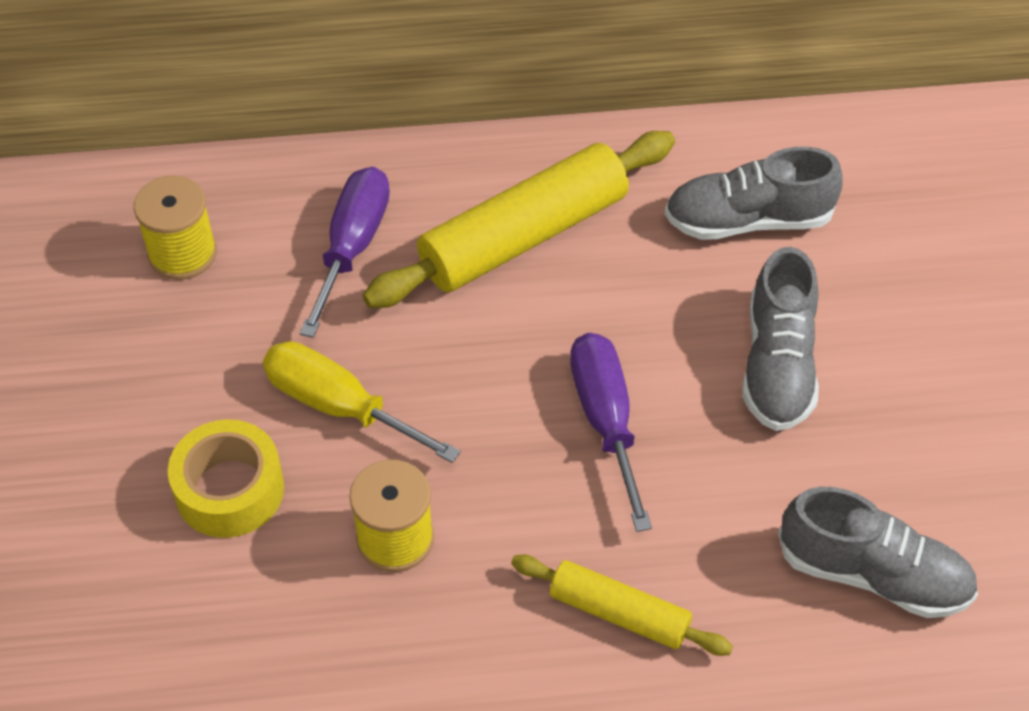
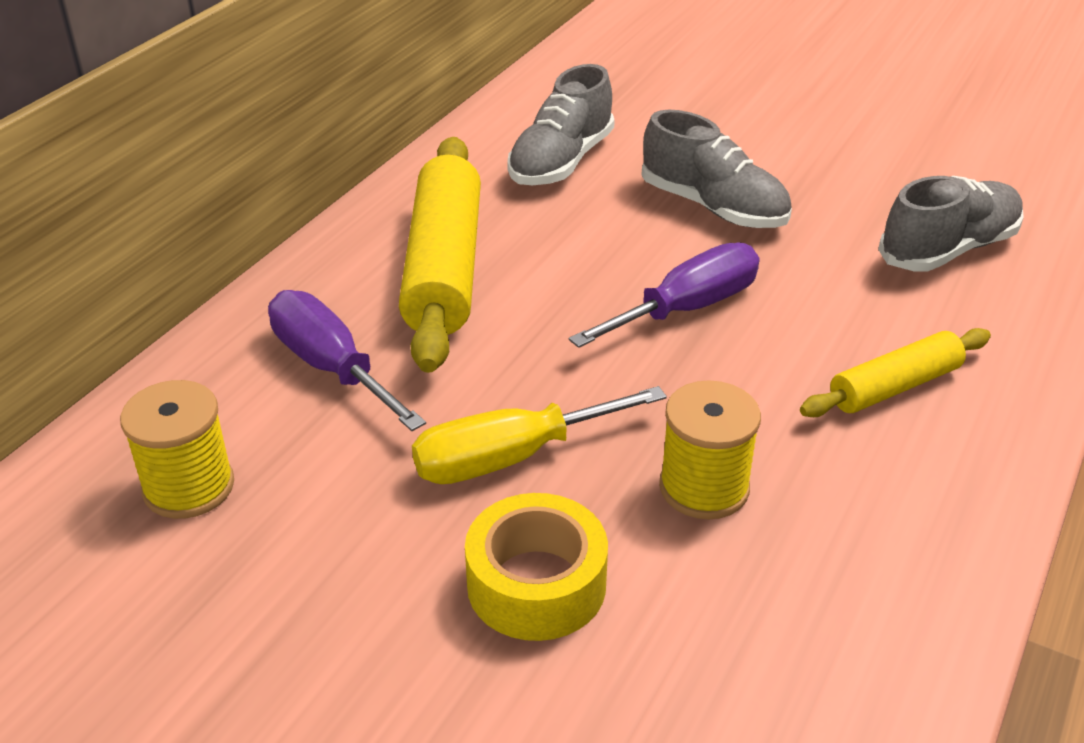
camera: 55 degrees left, 15 degrees down
purple screwdriver [570,333,652,532] -> purple screwdriver turned 120 degrees clockwise [569,242,759,348]

